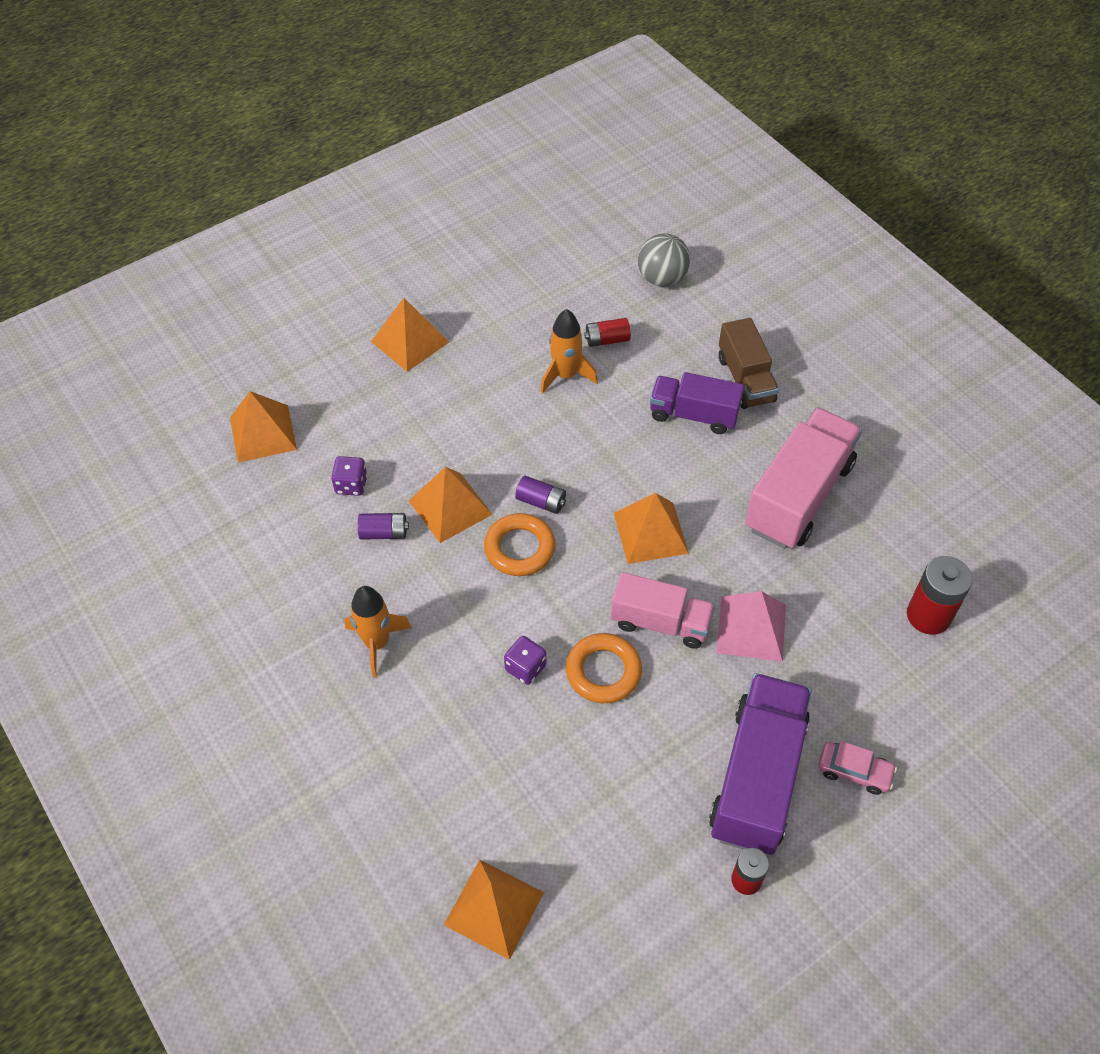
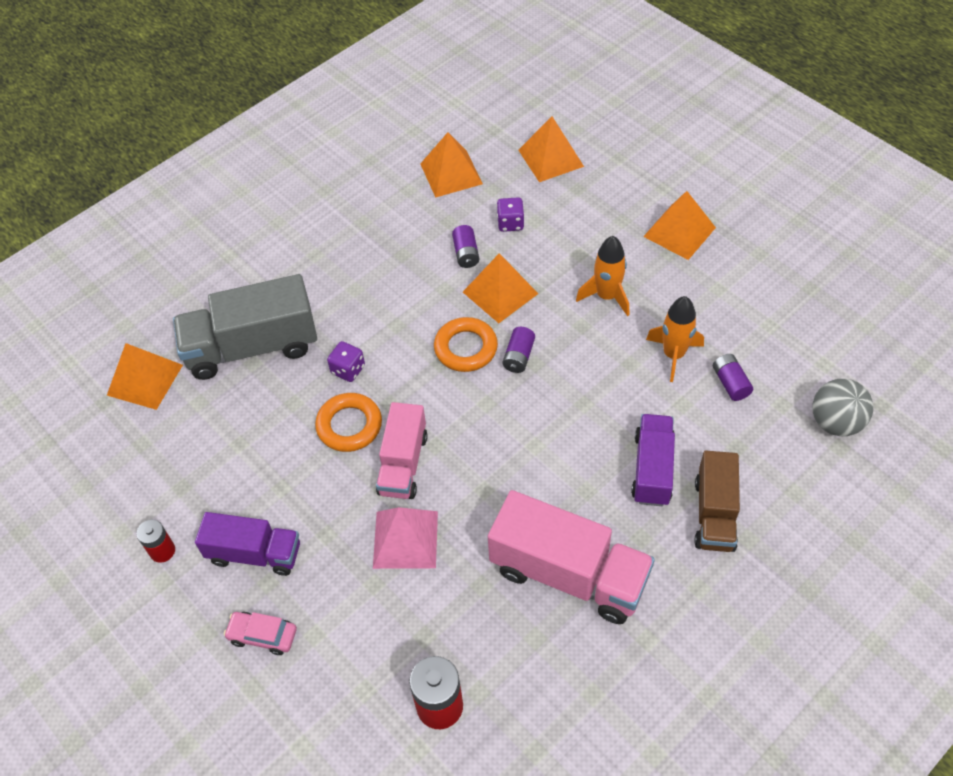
camera: 85 degrees right, 0 degrees up
orange rocket [345,586,412,678] -> orange rocket moved to [576,236,629,316]
red battery [584,318,631,347] -> purple battery [713,354,753,401]
orange pyramid [614,493,689,564] -> orange pyramid moved to [420,132,483,198]
purple truck [709,673,812,855] -> purple truck [195,512,300,576], size x0.63
brown truck [719,318,779,409] -> brown truck turned 60 degrees counterclockwise [694,451,740,552]
pink car [818,741,897,795] -> pink car turned 90 degrees clockwise [224,612,297,655]
none -> grey truck [173,274,317,380]

